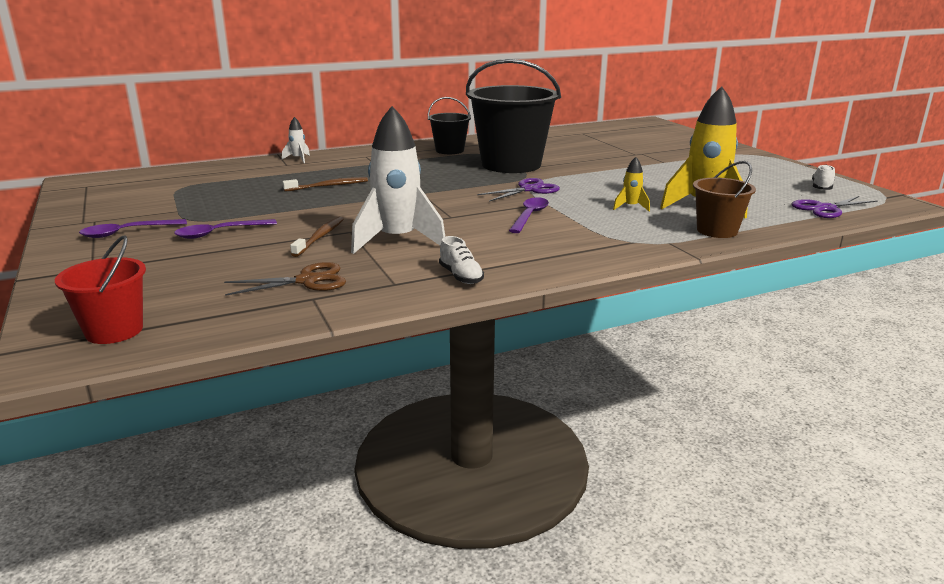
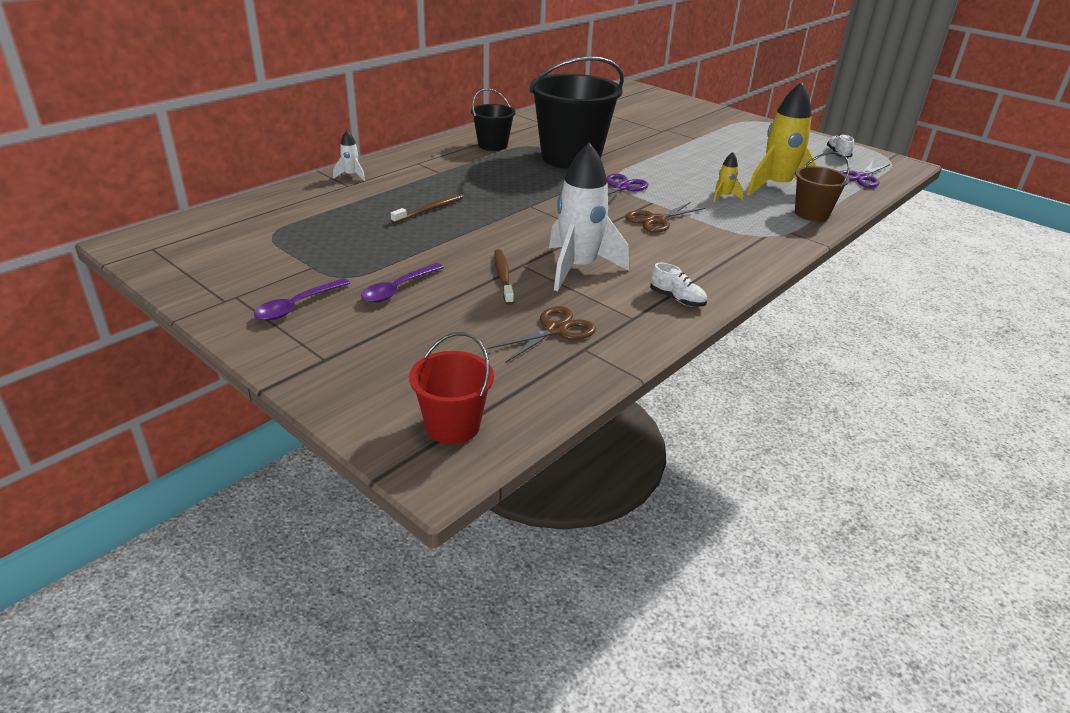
camera: 25 degrees left, 10 degrees up
purple spoon [509,197,549,233] -> brown scissors [625,202,705,233]

